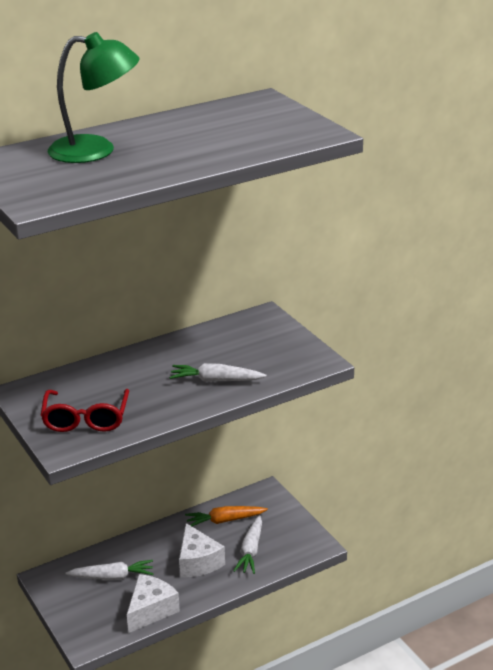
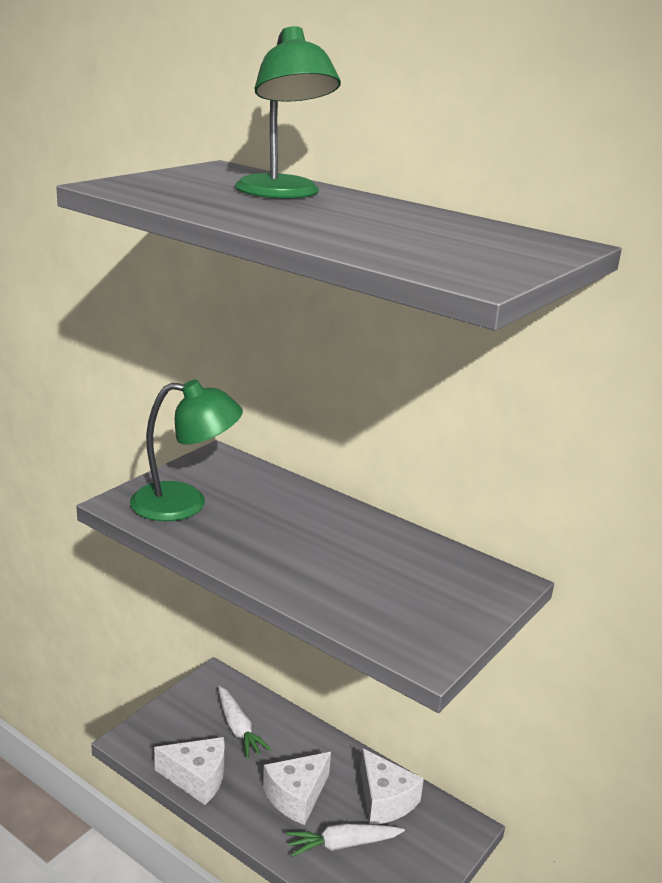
camera: 65 degrees right, 5 degrees down
red glasses [41,389,129,432] -> green lamp [130,379,243,521]
white carrot [169,363,267,382] -> none
orange carrot [185,506,268,526] -> white cheese [360,748,424,824]

